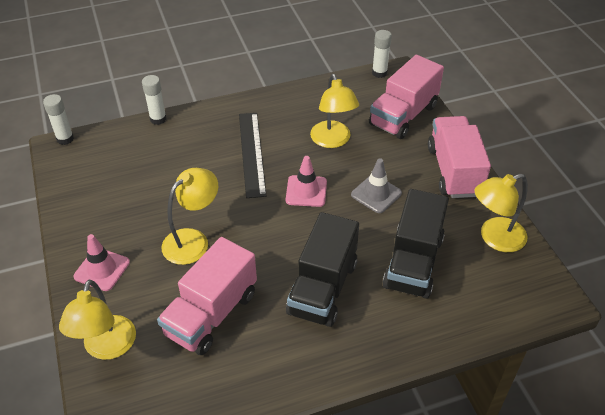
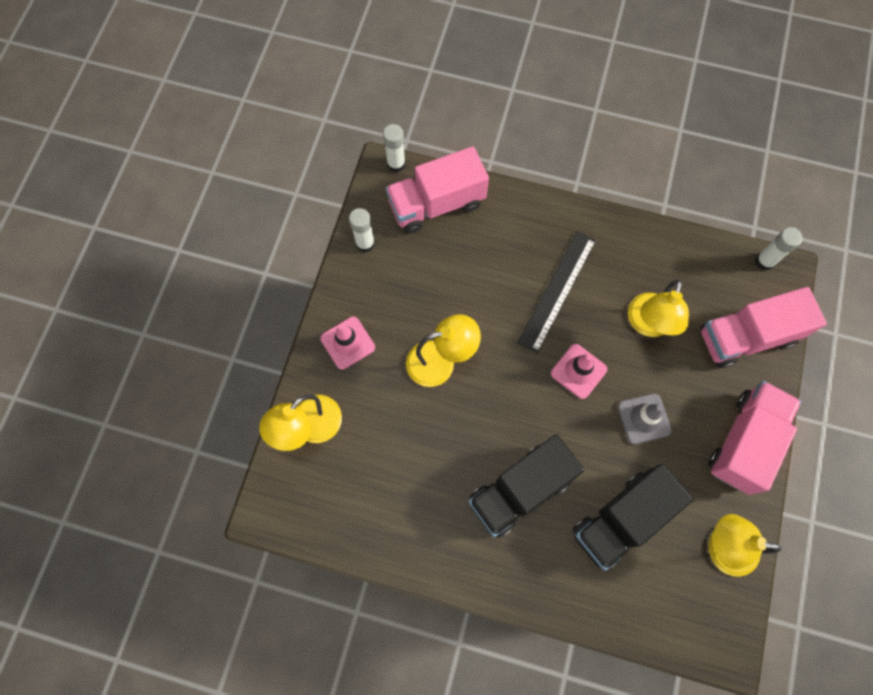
camera: 35 degrees right, 25 degrees up
white glue stick [142,75,167,125] -> white glue stick moved to [349,208,375,253]
pink truck [157,237,257,355] -> pink truck moved to [386,147,489,234]

